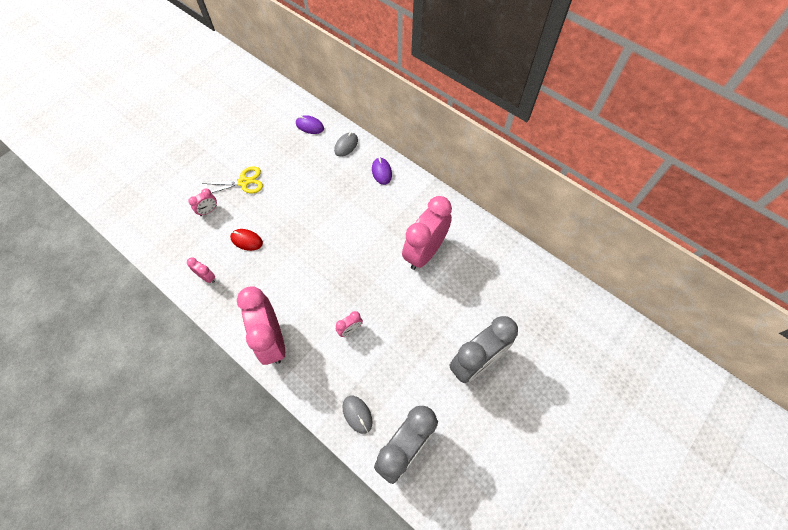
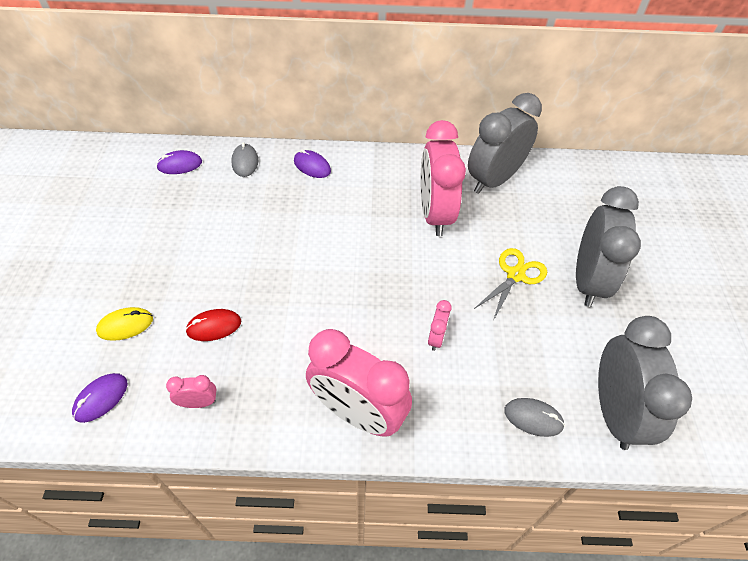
camera: 40 degrees left, 10 degrees down
pink clock [188,188,217,216] -> yellow mouse [96,307,153,341]
yellow scissors [202,167,263,193] -> yellow scissors moved to [474,248,547,321]
none -> purple mouse [72,373,128,423]
none -> grey clock [468,93,542,194]

